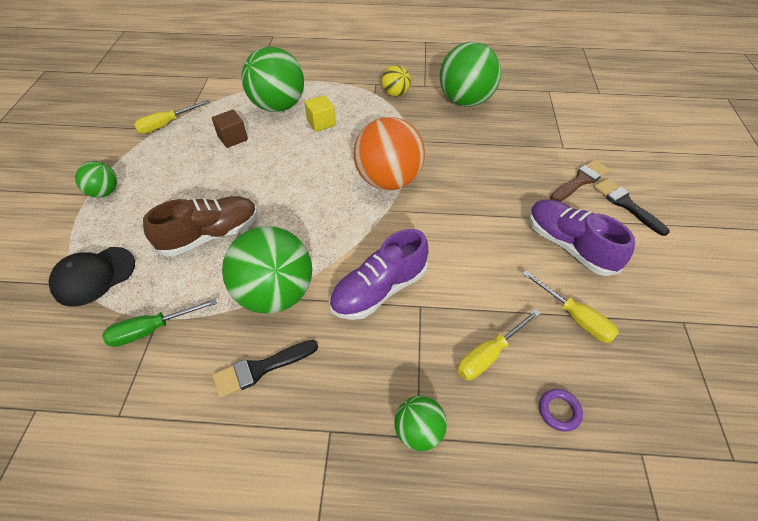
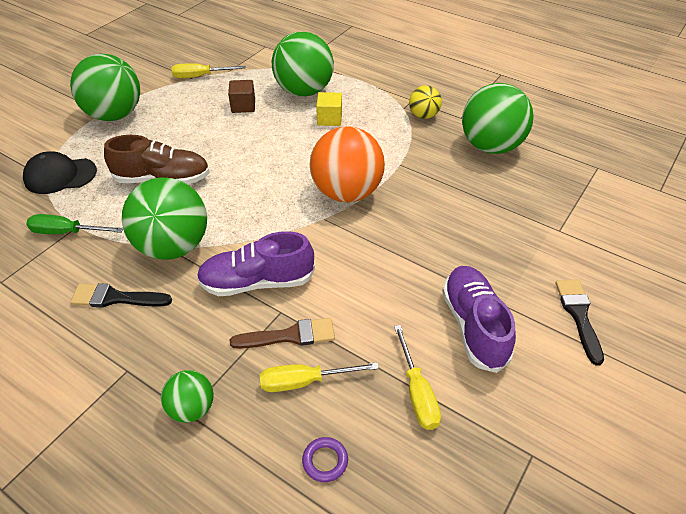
camera: 30 degrees right, 5 degrees down
green ball [75,161,117,198] -> green ball [70,54,140,121], size x1.96
brown brush [550,160,610,202] -> brown brush moved to [230,318,335,349]

